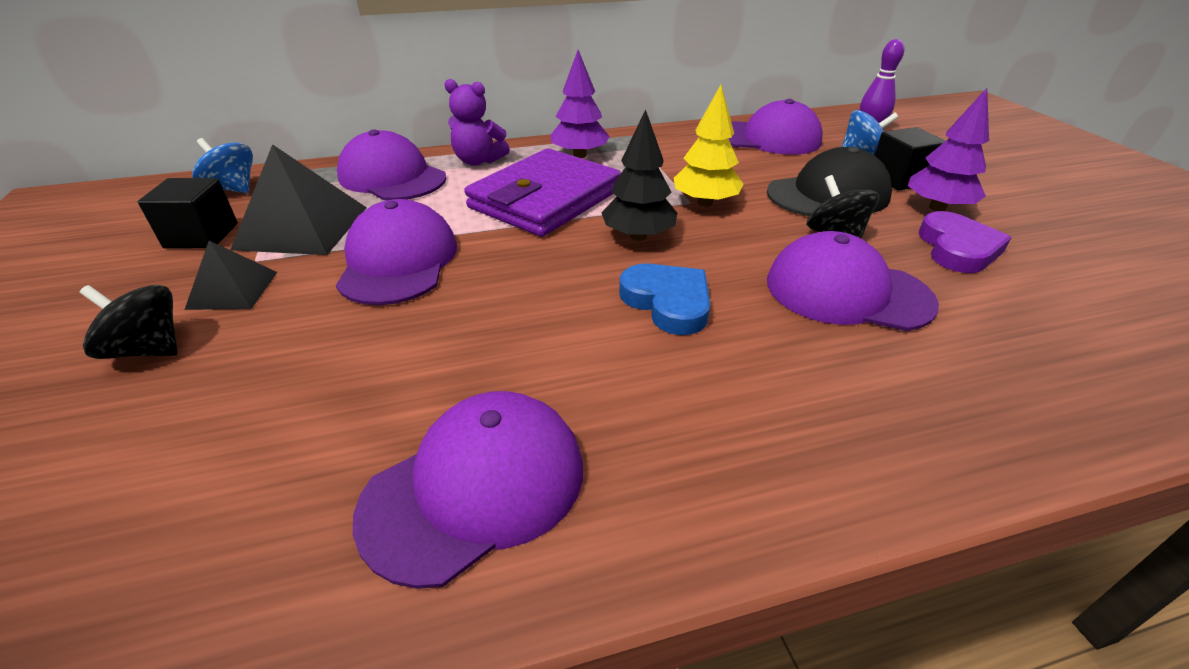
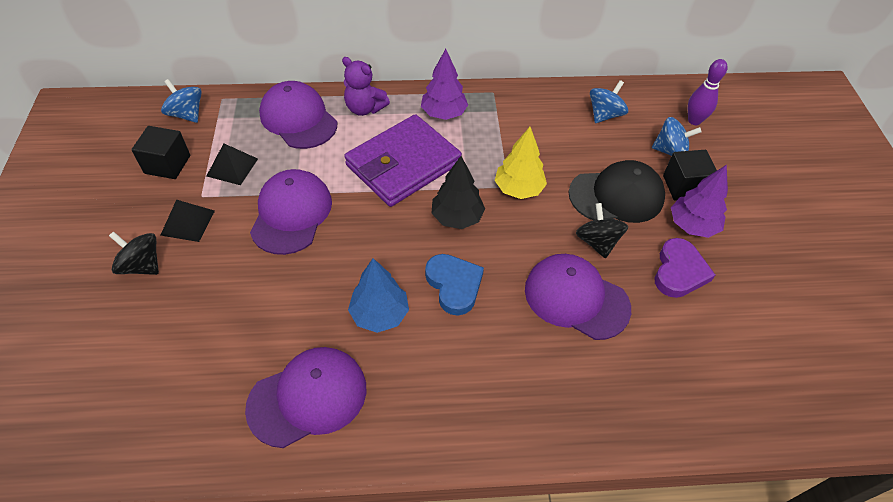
camera: 10 degrees right, 15 degrees up
black pyramid [231,144,367,255] -> black pyramid [207,143,258,185], size x0.57
purple cap [728,99,823,155] -> blue spinning top [590,80,628,123]
none -> blue tree [348,258,409,333]

